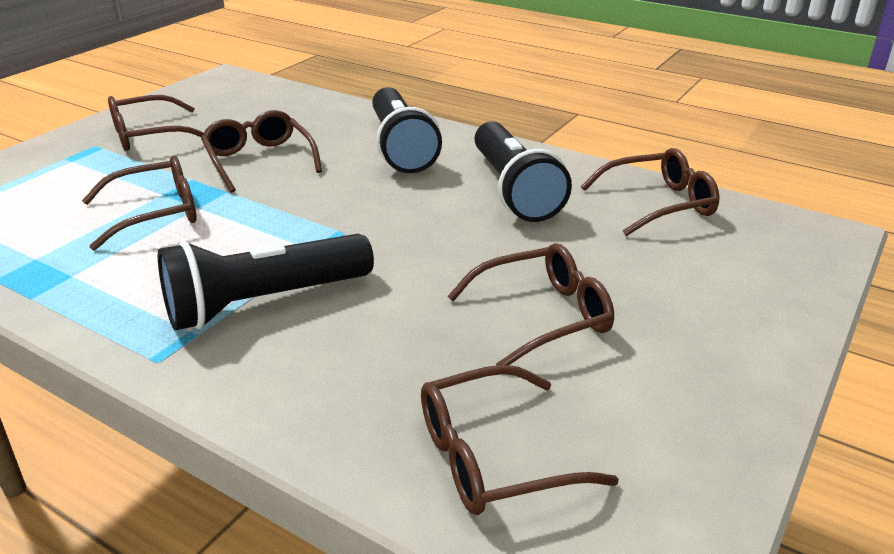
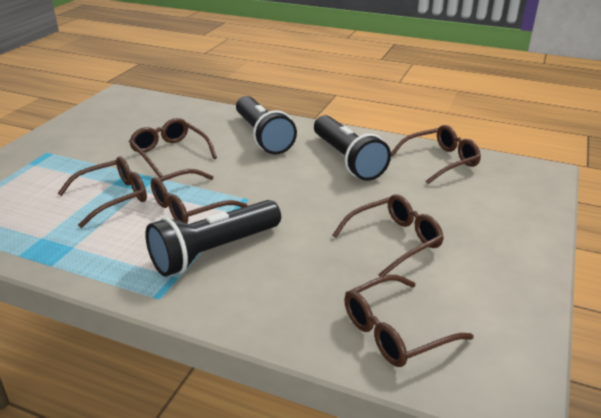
camera: 10 degrees left, 0 degrees up
brown glasses [108,95,204,151] -> brown glasses moved to [151,169,247,223]

